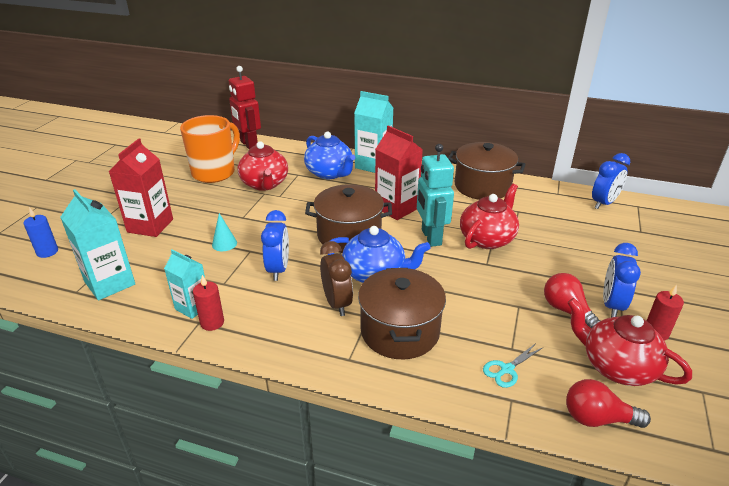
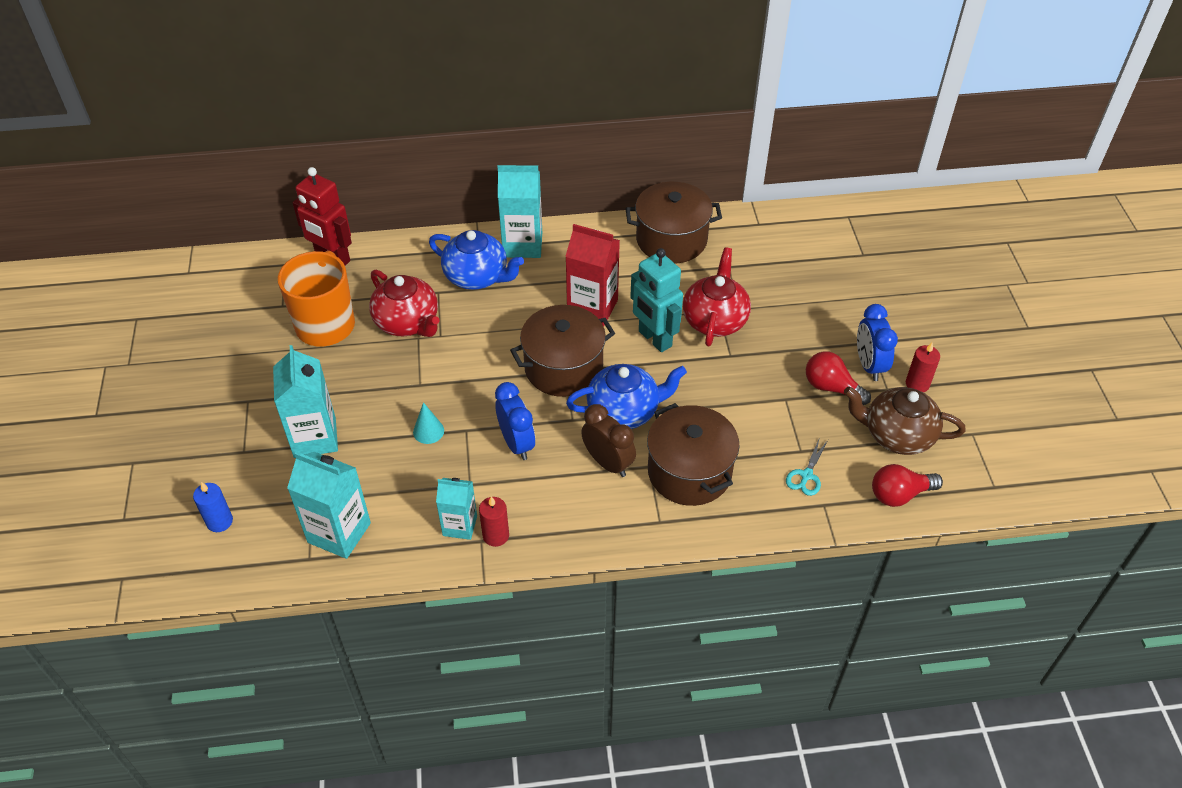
camera: 25 degrees left, 15 degrees up
red carton [109,138,173,237] -> turquoise carton [273,345,338,458]
red teapot [567,298,692,386] -> brown teapot [844,387,966,455]
blue clock [592,153,630,209] -> none

